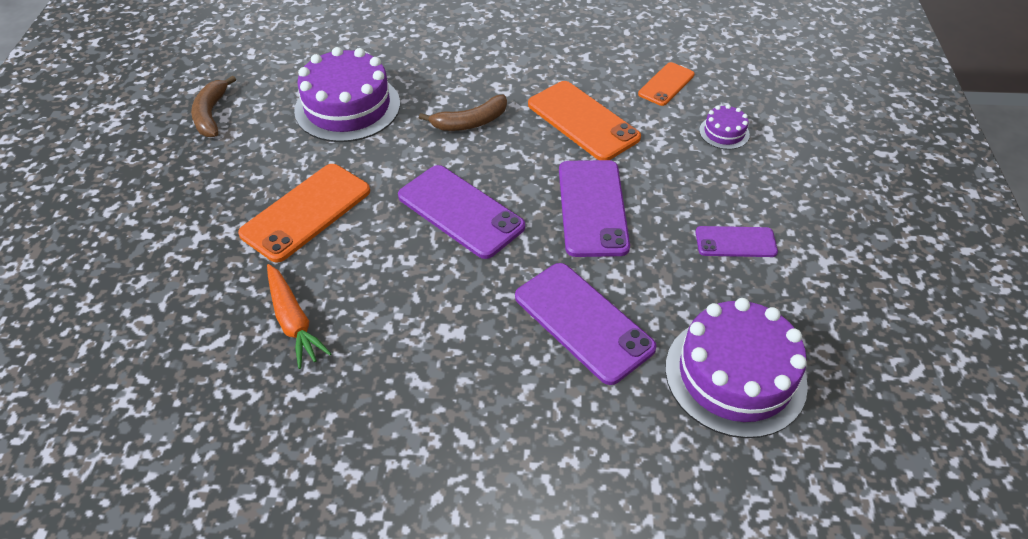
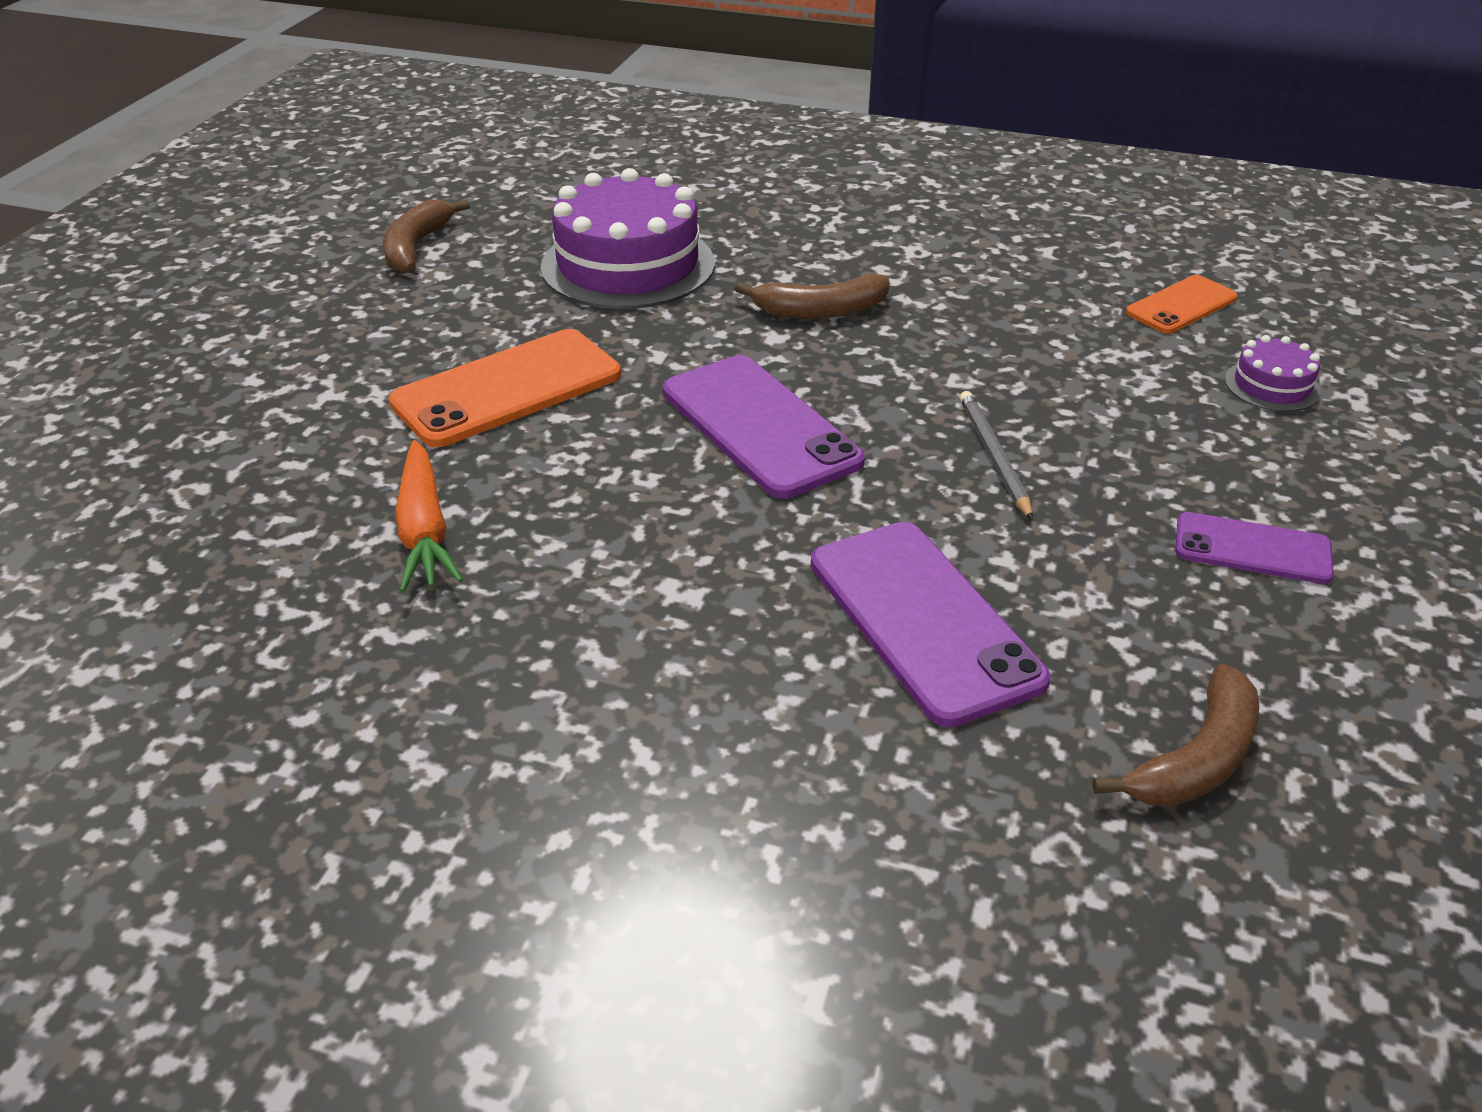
camera: 15 degrees right, 10 degrees down
orange phone [528,81,641,160] -> none
purple phone [559,160,630,257] -> grey pencil [960,391,1033,520]
purple cake [665,298,808,438] -> brown banana [1092,664,1259,807]

